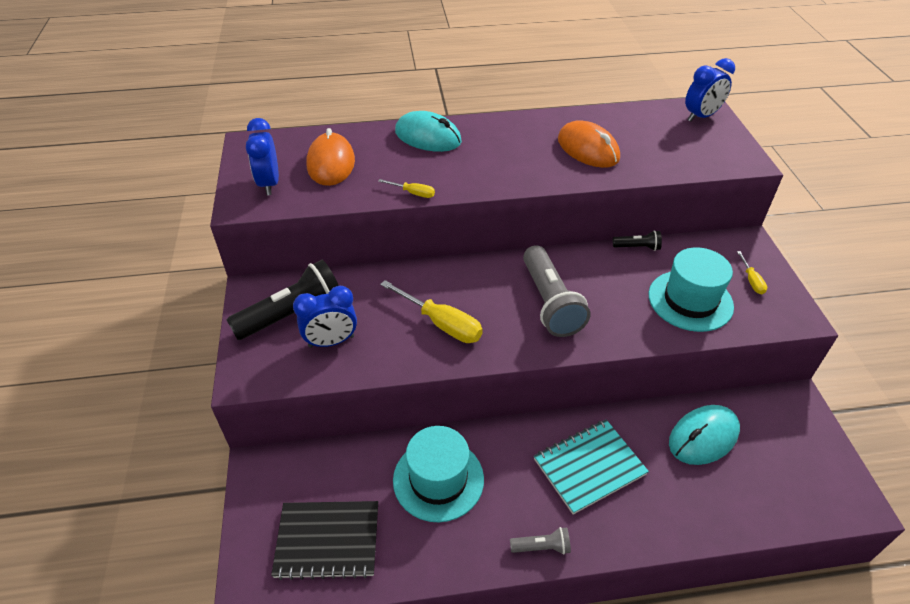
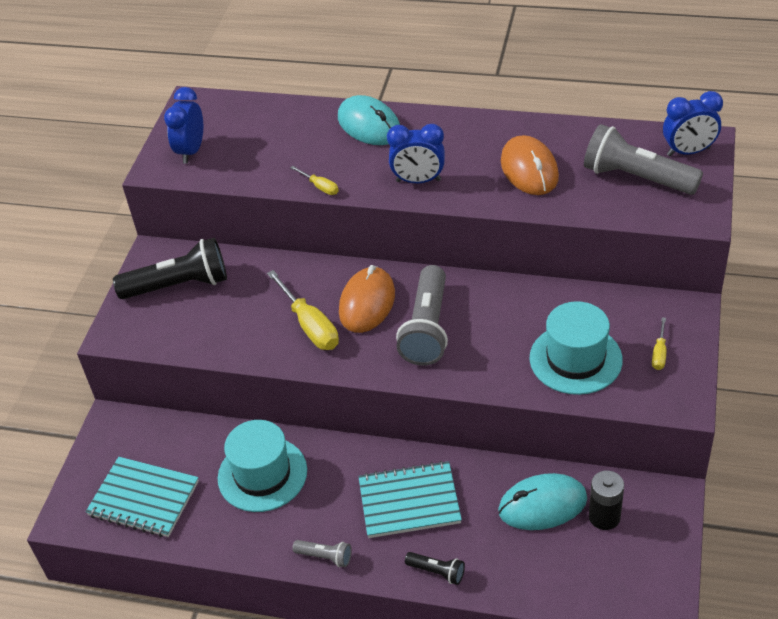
camera: 25 degrees right, 0 degrees up
black notebook [271,501,378,580] -> turquoise notebook [86,457,199,537]
blue clock [293,286,357,348] -> blue clock moved to [387,124,445,183]
orange mouse [306,128,355,186] -> orange mouse moved to [339,265,395,333]
black flashlight [613,230,662,251] -> black flashlight moved to [405,552,465,585]
none -> grey flashlight [584,124,703,195]
none -> black battery [589,471,624,530]

